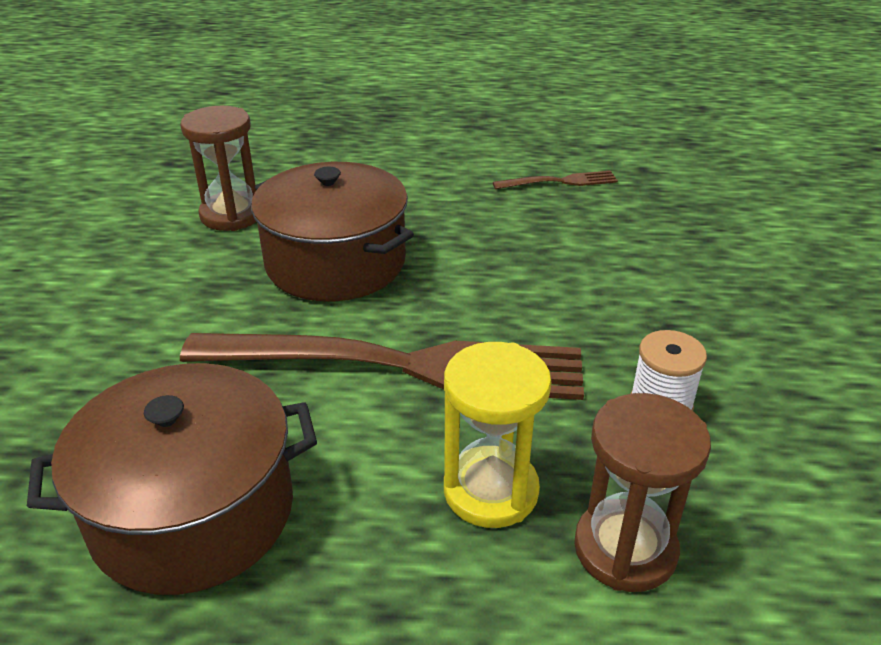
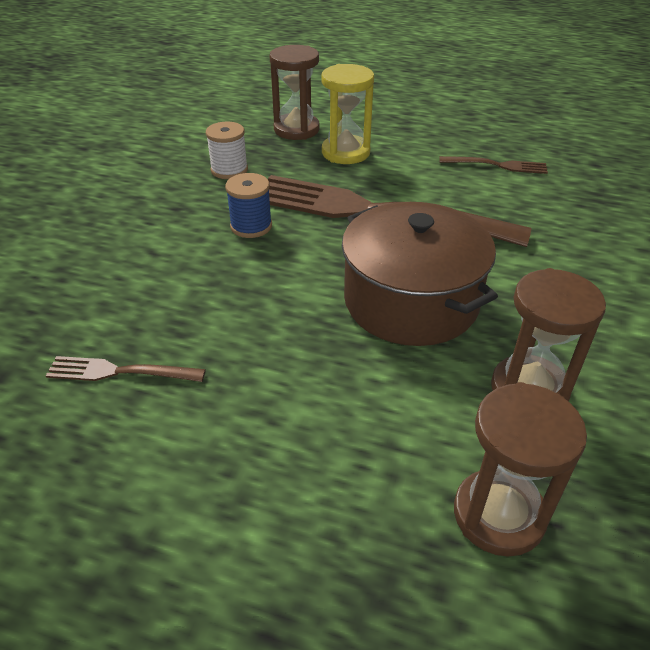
camera: 165 degrees left, 5 degrees up
brown pot [27,363,317,595] -> brown fork [439,156,548,174]
none -> blue spool [225,173,272,238]
none -> brown hourglass [454,382,587,557]

